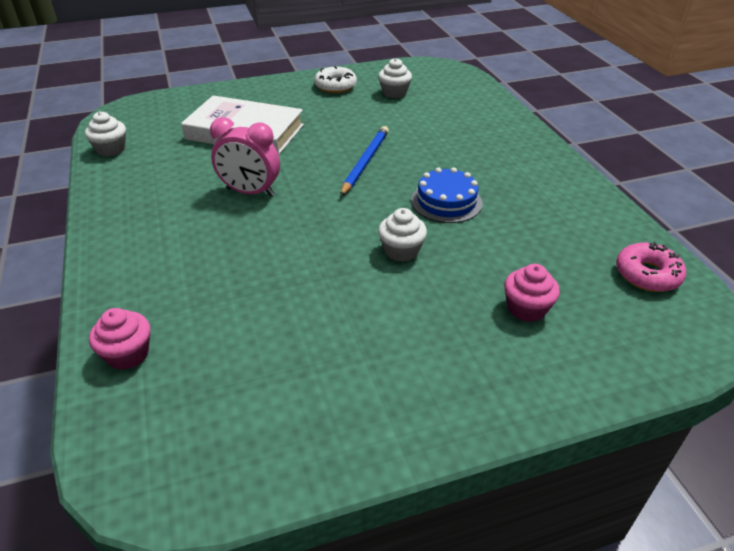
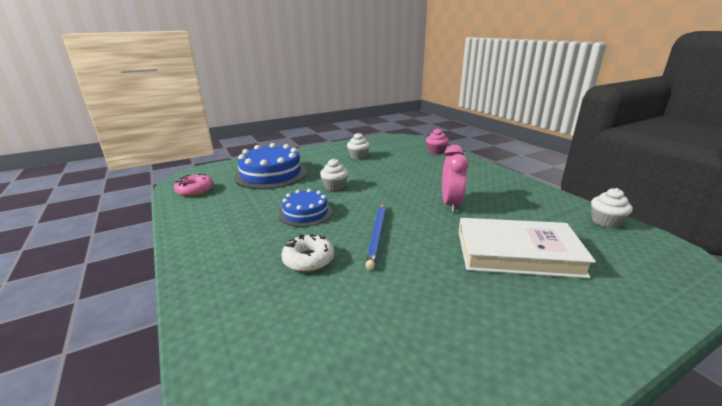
camera: 170 degrees right, 15 degrees down
pink clock [210,117,280,196] -> pink clock turned 90 degrees clockwise [442,145,468,212]
white donut [314,66,357,93] -> white donut moved to [281,234,334,272]
white cupcake [378,58,412,98] -> white cupcake moved to [347,133,370,160]
pink cupcake [504,264,560,322] -> blue cake [234,143,307,189]

